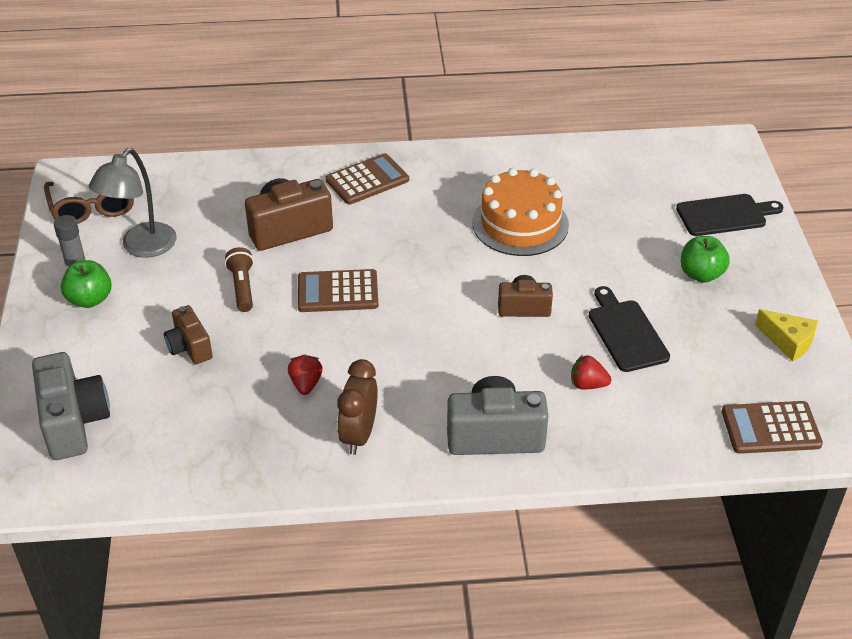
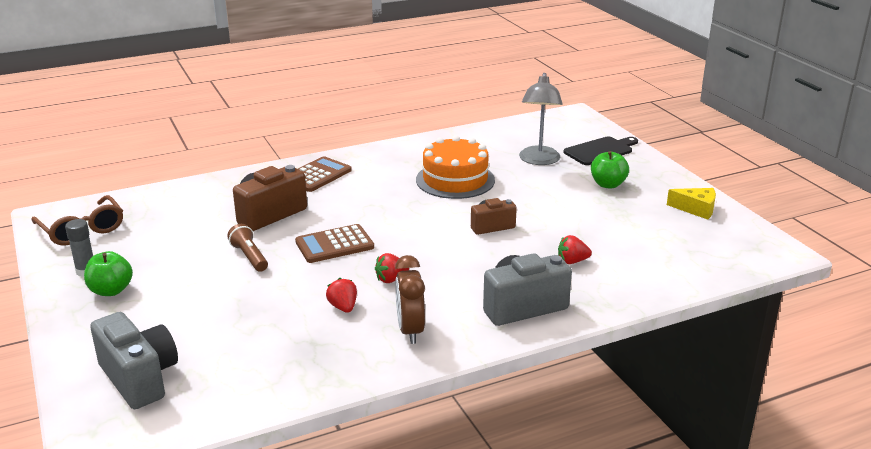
camera: 20 degrees left, 15 degrees down
grey lamp [89,148,176,258] -> grey lamp moved to [519,73,563,165]
brown camera [164,305,213,364] -> none
black cutting board [589,286,670,372] -> none
brown calculator [722,401,823,454] -> none
none -> red strawberry [375,253,409,283]

